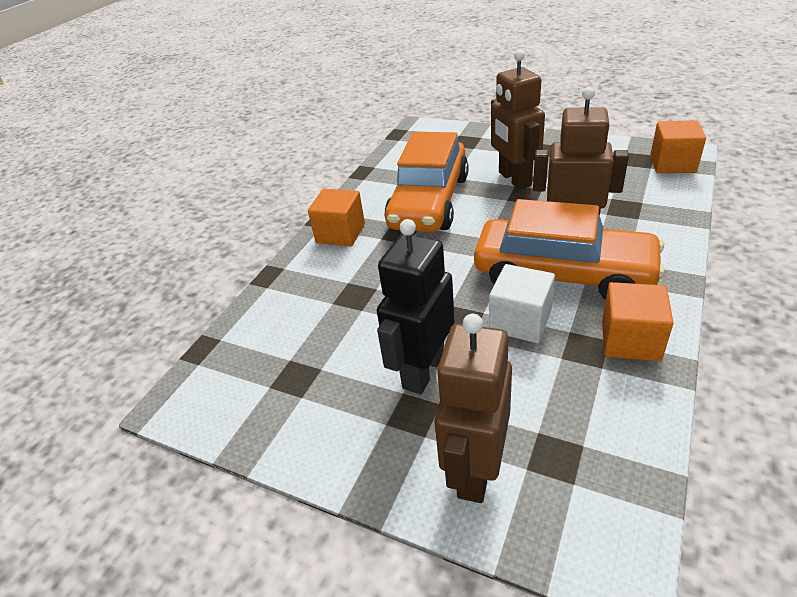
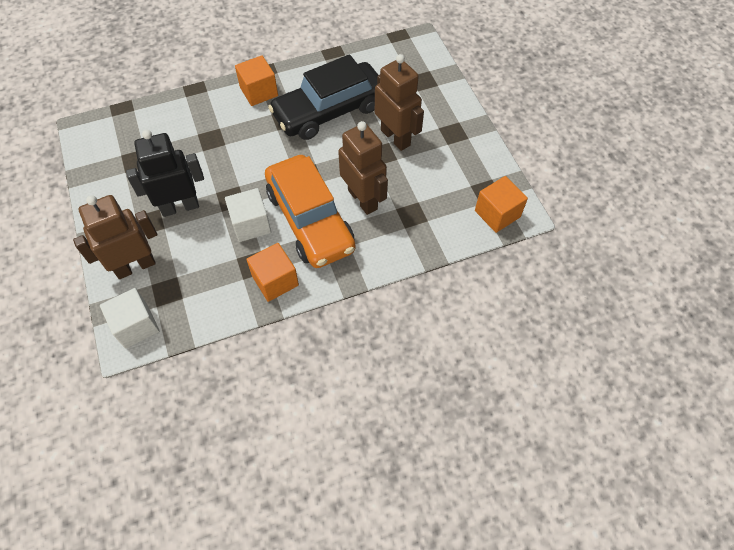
camera: 40 degrees right, 20 degrees up
orange car [384,132,469,232] -> black car [268,54,378,140]
brown robot [491,50,545,190] -> brown robot turned 120 degrees clockwise [375,54,424,151]
none -> white cube [100,288,160,348]

